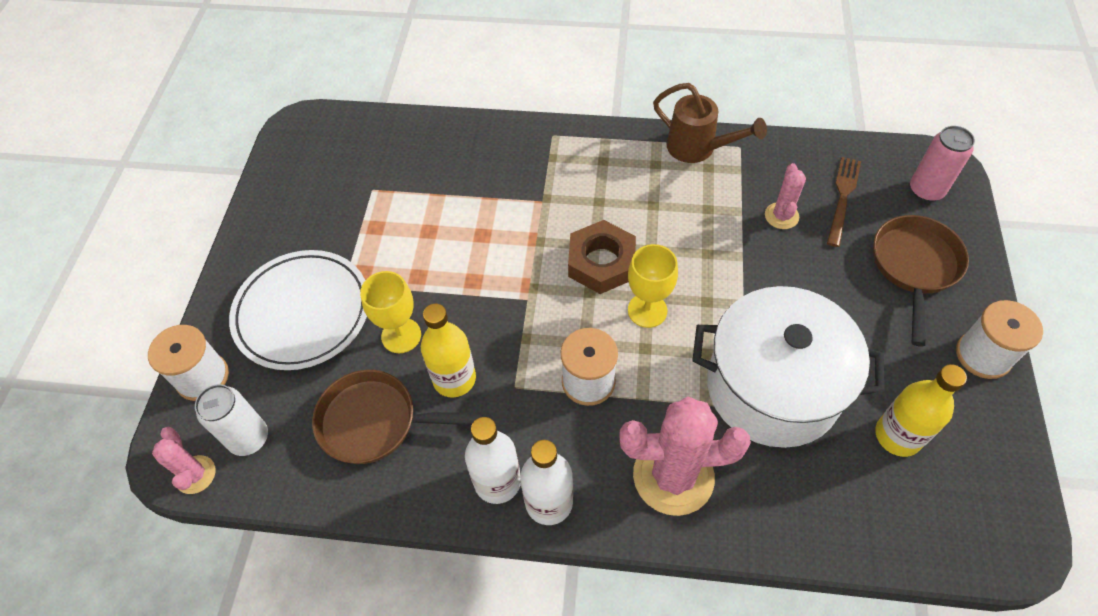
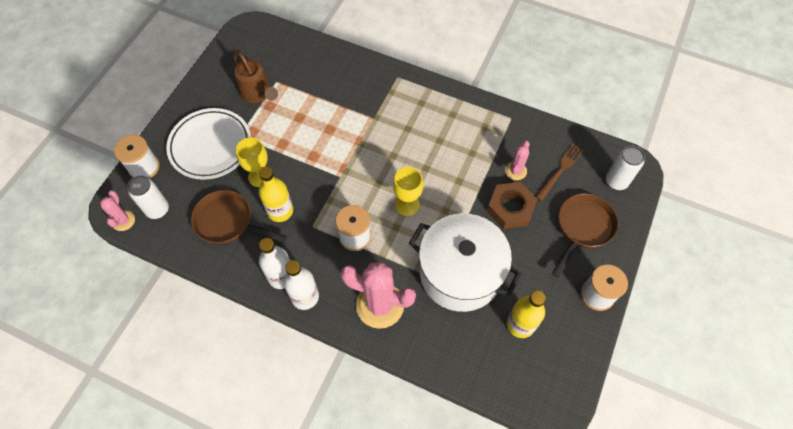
camera: 15 degrees right, 5 degrees up
brown nut [568,220,636,294] -> brown nut moved to [487,182,537,229]
brown watering can [653,83,767,163] -> brown watering can moved to [233,52,278,103]
pink can [910,126,975,202] -> white can [606,146,645,190]

